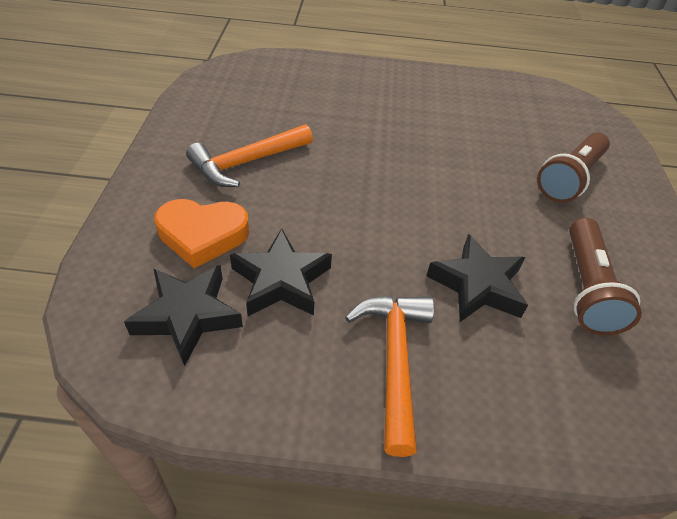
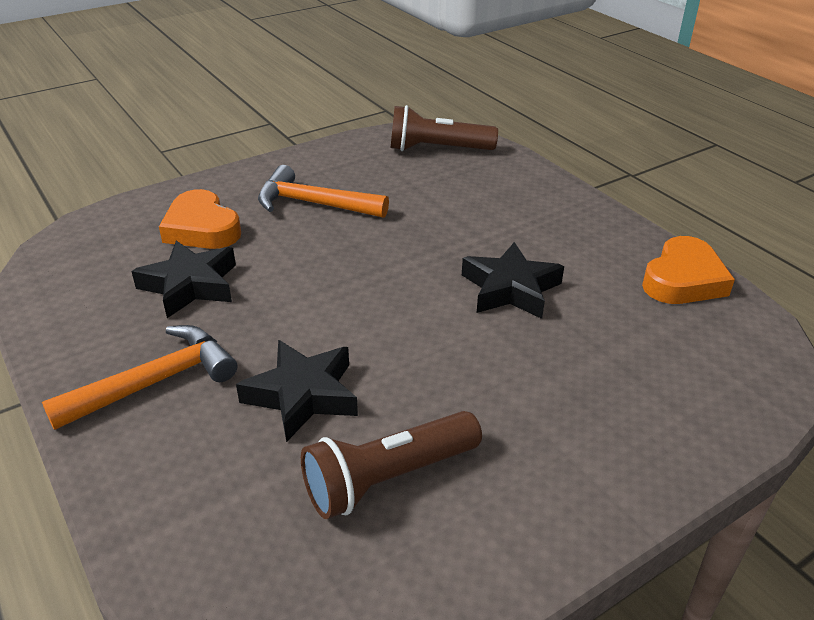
camera: 55 degrees right, 10 degrees down
black star [124,265,243,366] -> black star moved to [462,242,564,319]
brown flashlight [537,132,610,203] -> brown flashlight moved to [390,105,498,151]
none -> orange heart [642,236,735,304]

